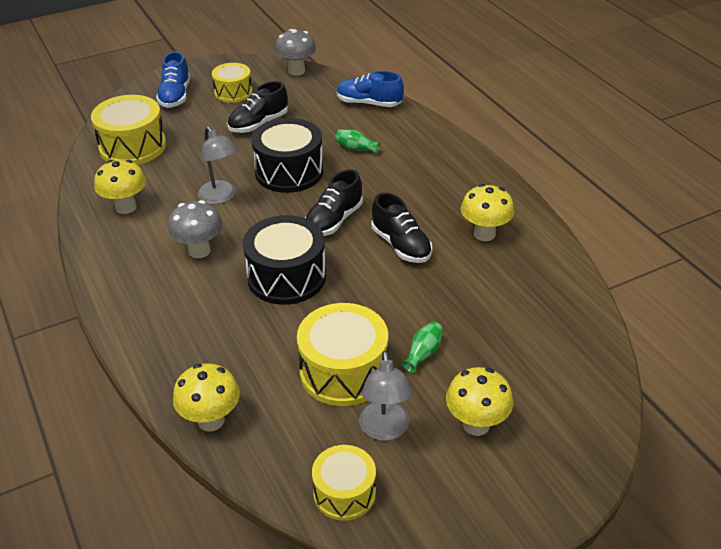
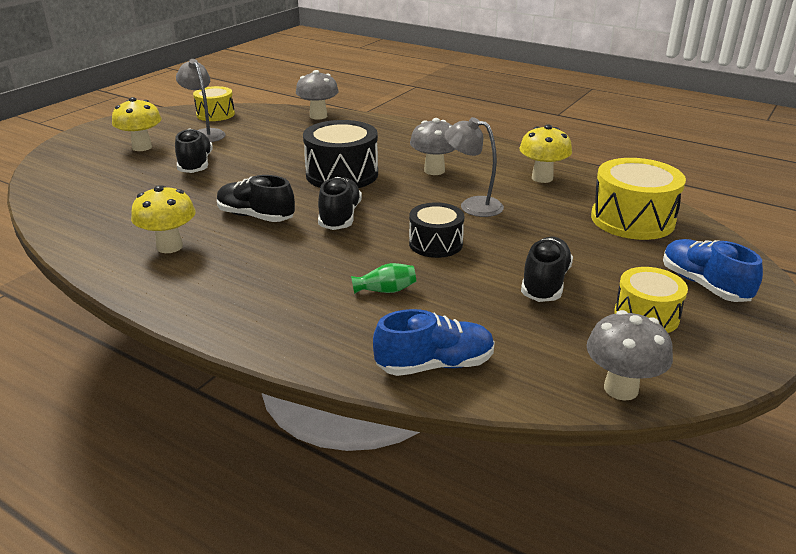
camera: 150 degrees right, 10 degrees down
yellow mushroom [173,363,240,431] -> grey mushroom [296,70,339,120]
black drum [251,118,323,193] -> black drum [409,203,464,258], size x0.62
yellow drum [297,303,388,406] -> none
green vase [402,321,443,373] -> black shoe [175,128,213,173]

